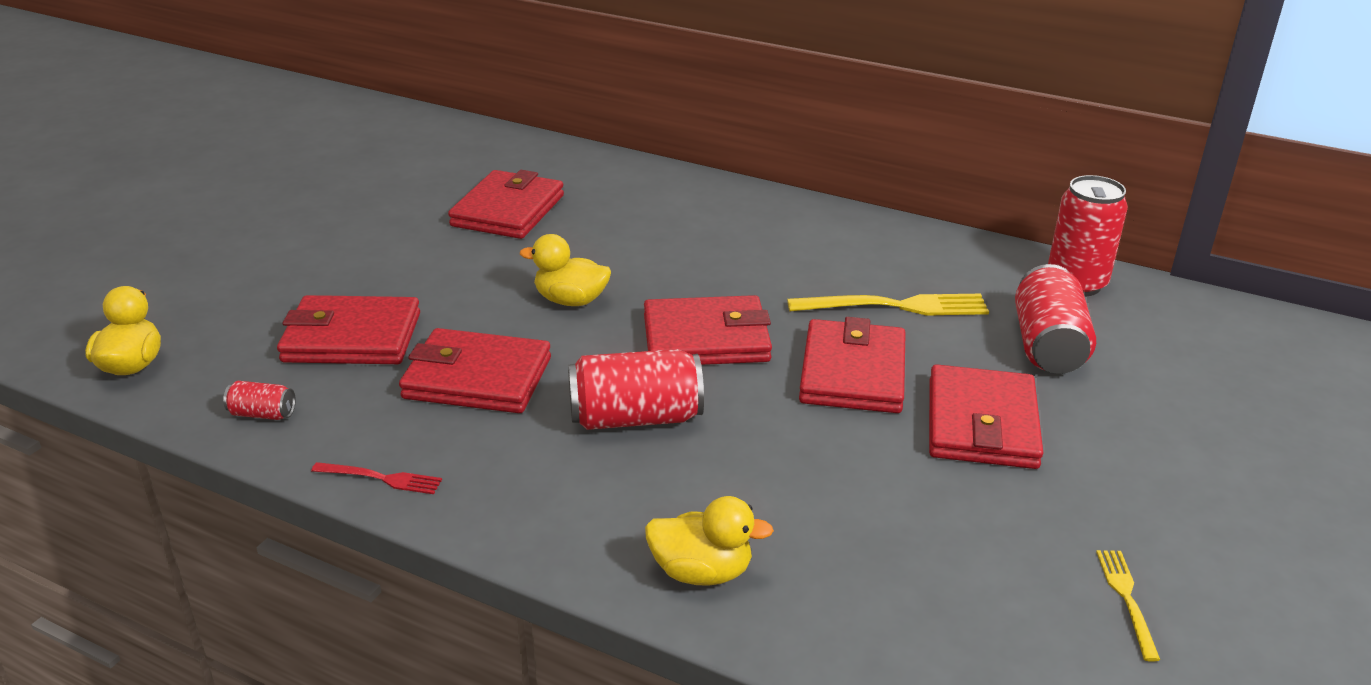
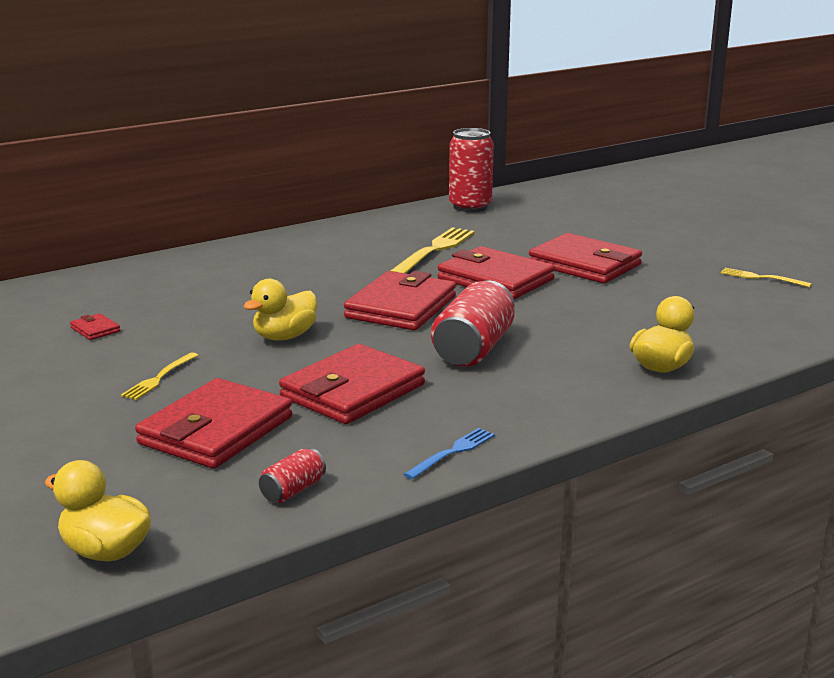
camera: 60 degrees left, 10 degrees down
red fork [311,462,442,494] -> blue fork [404,428,495,479]
red wallet [448,170,564,239] -> red wallet [70,313,121,340], size x0.41
red can [1015,264,1096,374] -> none
none -> yellow fork [121,352,199,400]

